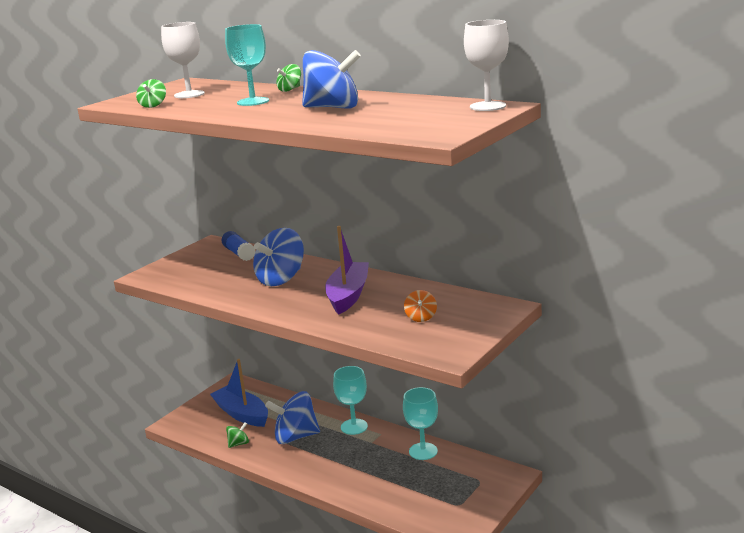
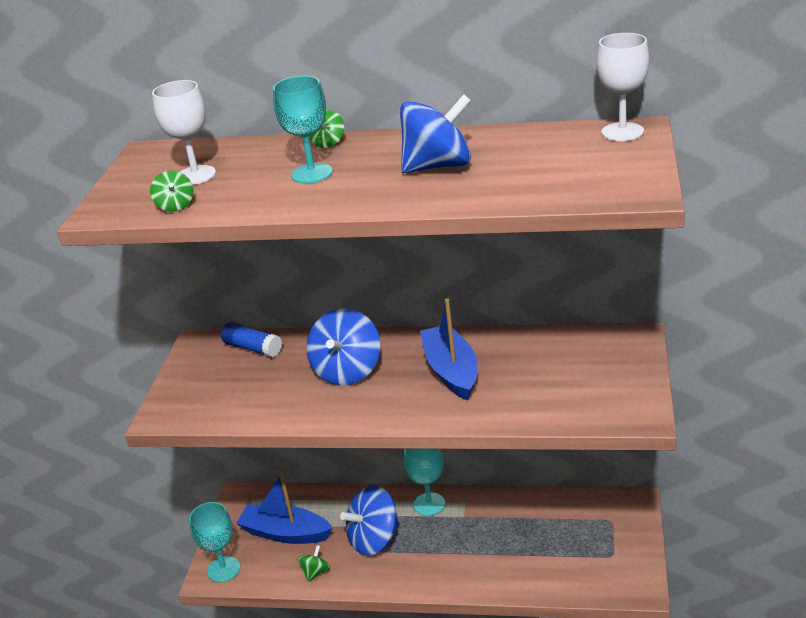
camera: 25 degrees left, 10 degrees up
purple boat [325,226,369,315] -> blue boat [420,298,477,401]
turquoise goblet [403,387,438,460] -> turquoise goblet moved to [189,502,240,582]
orange spinning top [404,290,437,322] -> none

